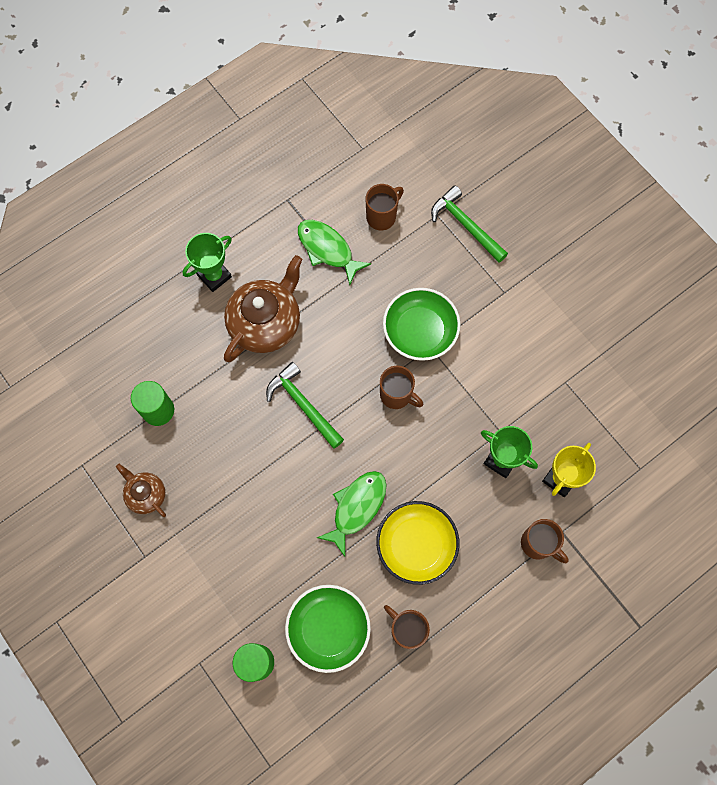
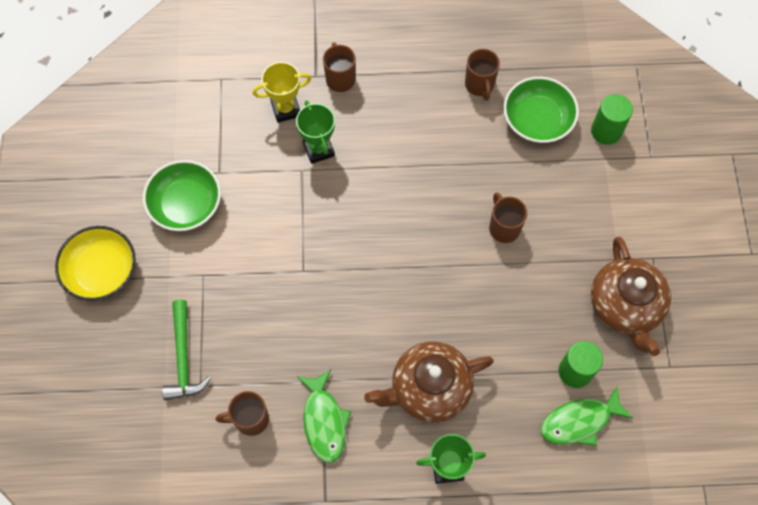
camera: 145 degrees left, 5 degrees down
brown teapot [116,464,166,517] -> brown teapot [591,237,671,356], size x1.87
green hammer [266,362,344,449] -> none
green fish [317,471,387,557] -> green fish moved to [540,386,633,446]
yellow bowl [376,501,459,585] -> yellow bowl moved to [55,226,136,301]
brown mug [380,366,423,409] -> brown mug moved to [489,192,527,243]
green bowl [383,288,461,361] -> green bowl moved to [143,160,221,231]

